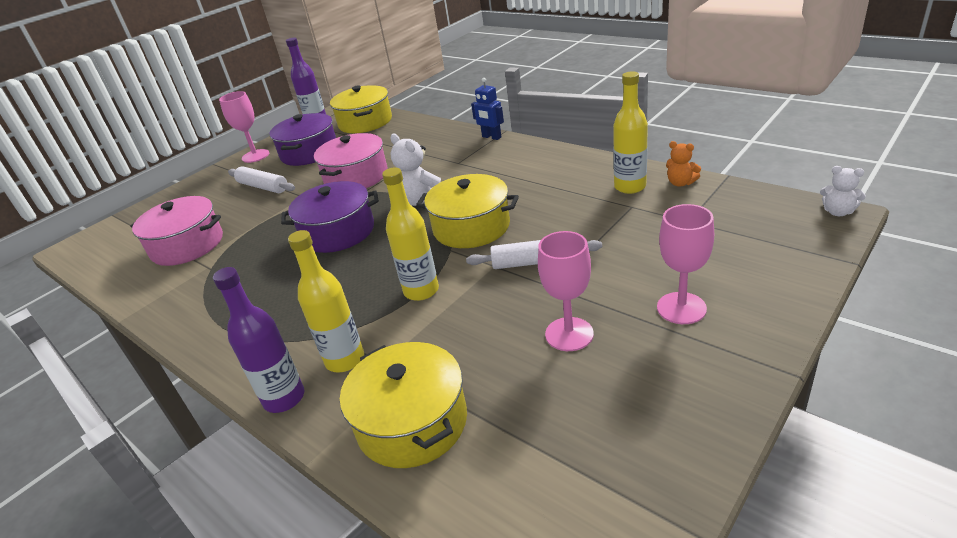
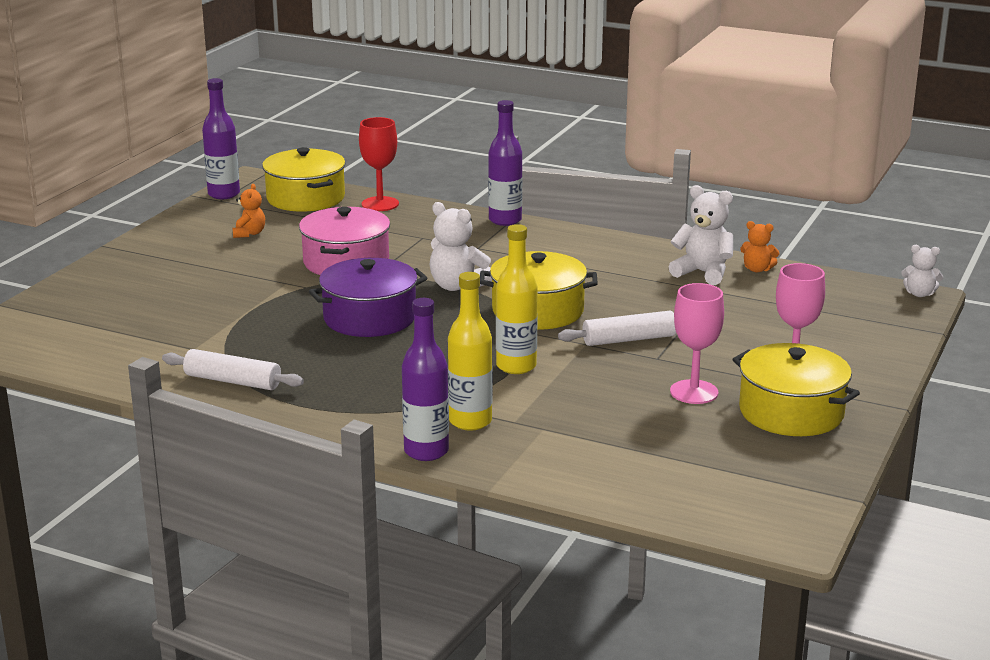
camera: 20 degrees left, 10 degrees down
pink pot [131,196,223,266] -> none
pink goblet [219,91,269,163] -> none
white rolling pin [228,166,295,193] -> white rolling pin moved to [162,349,304,390]
purple pot [269,113,336,166] -> orange teddy bear [233,184,265,238]
yellow pot [340,342,467,468] -> yellow pot moved to [732,343,860,436]
blue robot [471,78,504,140] -> purple bottle [488,100,522,226]
yellow bottle [613,71,648,194] -> white teddy bear [669,185,733,285]
none -> red goblet [359,117,399,211]

